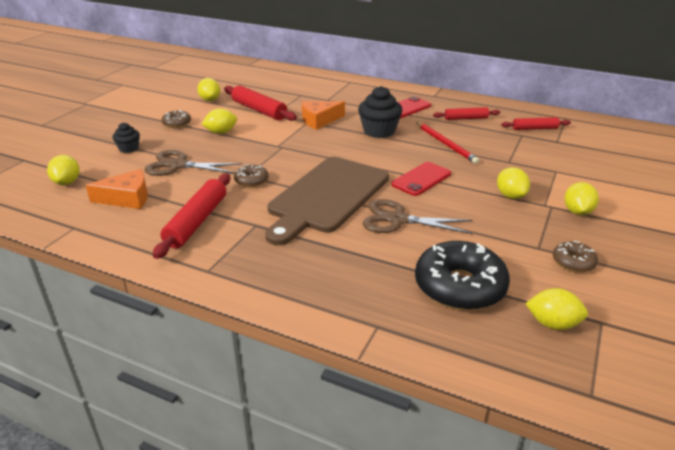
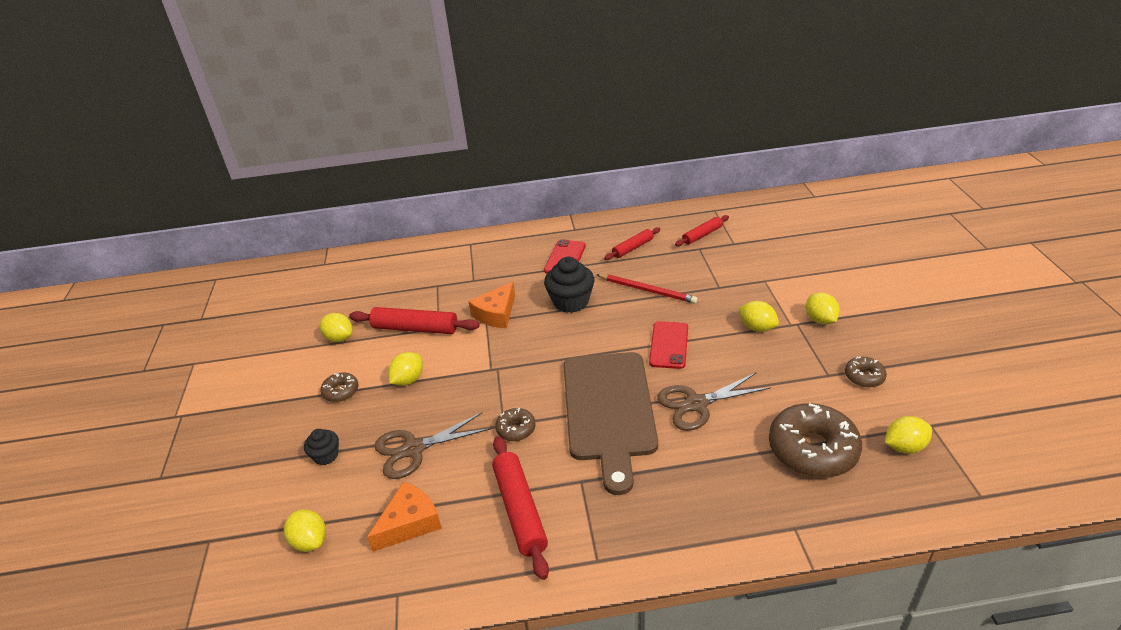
camera: 30 degrees left, 5 degrees up
black donut [415,241,510,310] -> brown donut [769,403,862,478]

